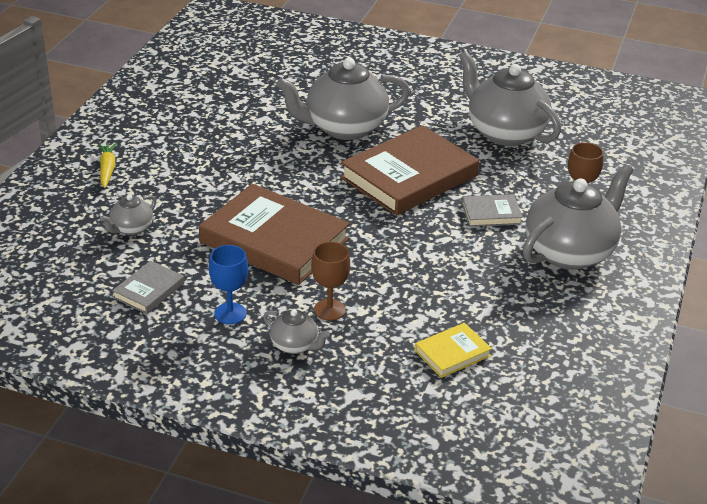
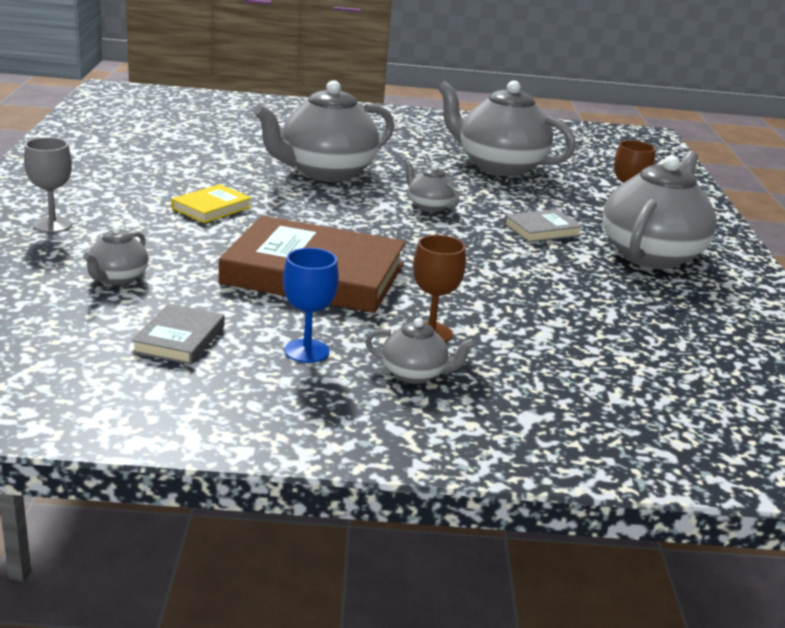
camera: 20 degrees left, 10 degrees down
yellow carrot [98,143,117,188] -> grey goblet [24,137,72,233]
brown book [340,125,479,216] -> grey teapot [404,160,460,212]
yellow book [415,323,492,378] -> yellow book moved to [171,184,252,223]

